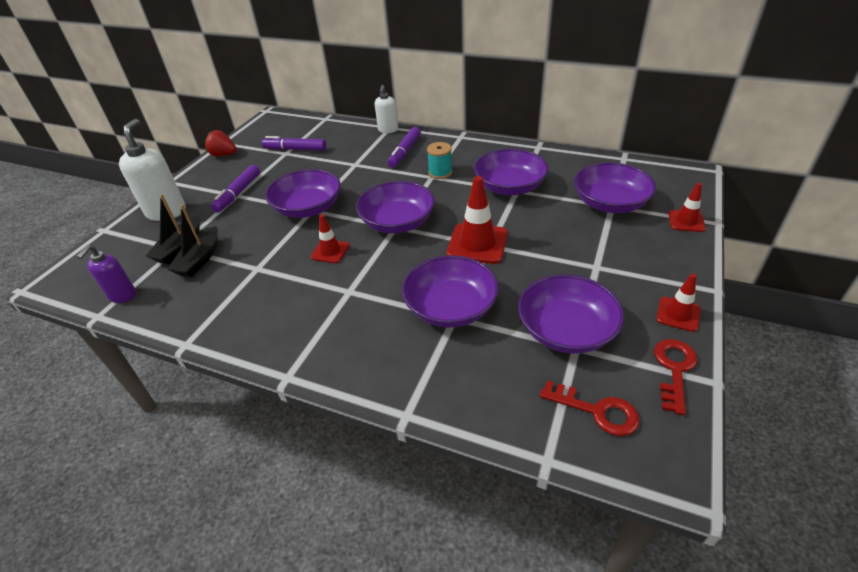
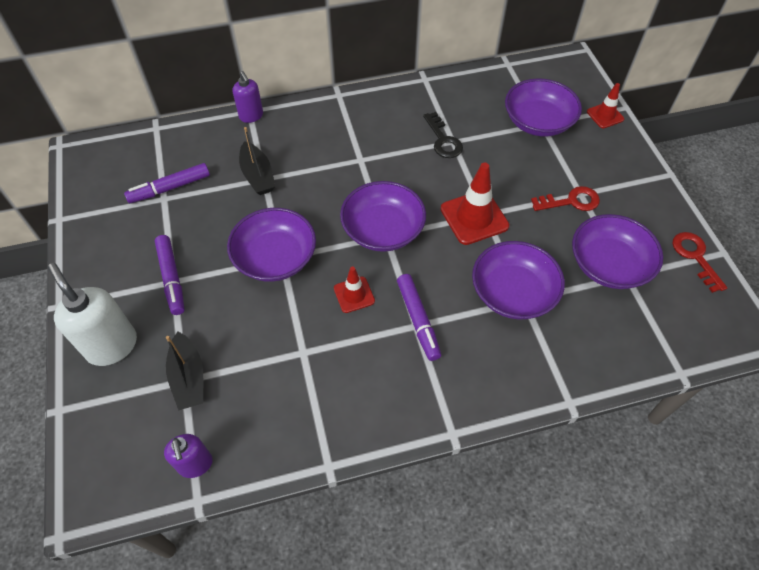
camera: 40 degrees left, 15 degrees up
black boat [167,204,218,277] -> black boat moved to [239,127,275,195]
red strawberry [205,130,237,156] -> none
white soap dispenser [375,85,398,133] -> purple soap dispenser [233,71,263,123]
purple marker [387,127,421,168] -> purple marker moved to [397,274,441,361]
turquoise spool [427,142,452,179] -> none
purple bowl [474,149,549,195] -> black key [423,112,463,158]
red key [540,380,640,436] -> red key moved to [531,186,600,211]
red traffic cone [656,274,701,332] -> none

